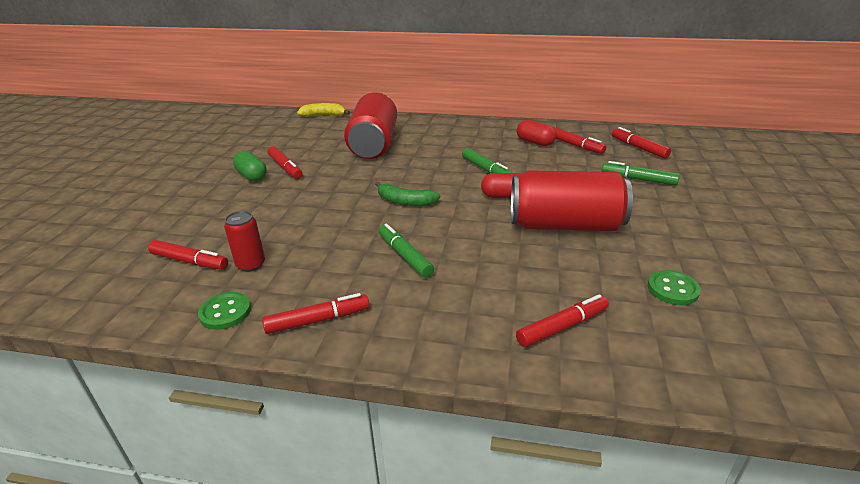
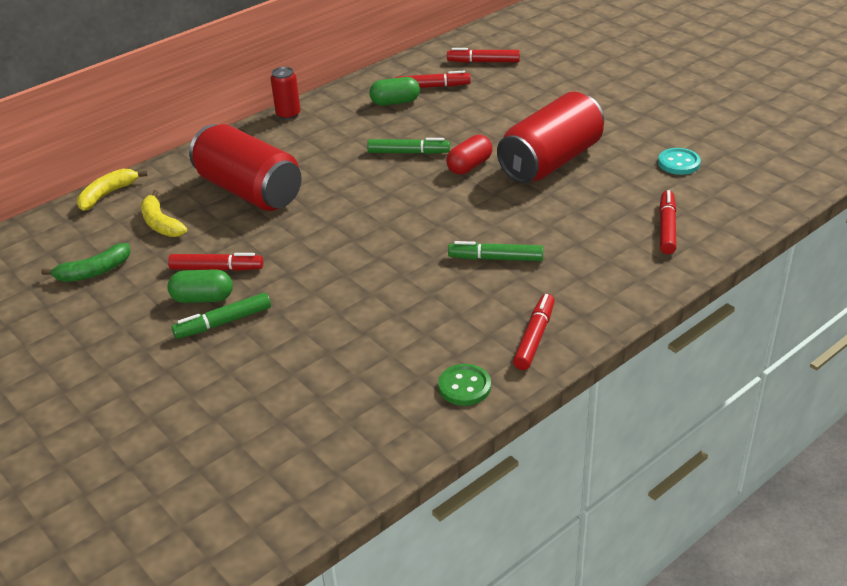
camera: 50 degrees left, 5 degrees up
red marker [148,240,228,270] -> none
red can [224,211,265,272] -> red can moved to [271,67,301,120]
green banana [375,182,440,206] -> green banana moved to [41,243,131,282]
red capsule [517,120,556,146] -> green capsule [369,77,420,106]
green marker [602,161,680,186] -> green marker moved to [172,293,271,339]
green button [648,270,701,305] -> turquoise button [658,148,701,175]
none -> yellow banana [141,190,187,237]

